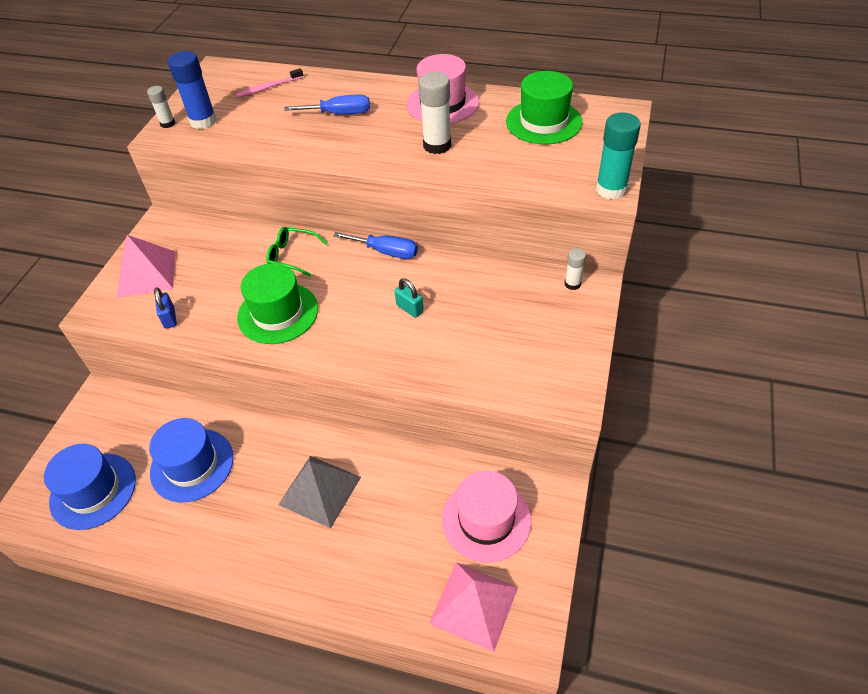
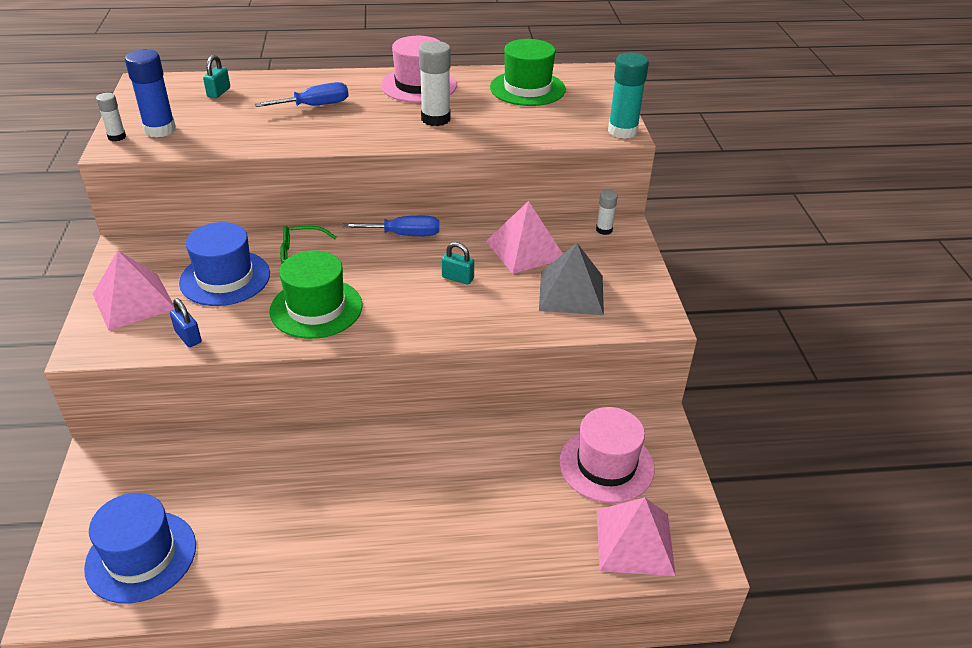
camera: 25 degrees left, 10 degrees down
blue hat [149,418,233,502] -> blue hat moved to [179,222,270,306]
pink toothbrush [236,68,304,98] -> turquoise padlock [203,55,230,98]
grey pyramid [278,456,361,528] -> grey pyramid moved to [539,243,604,315]
none -> pink pyramid [486,201,563,274]

